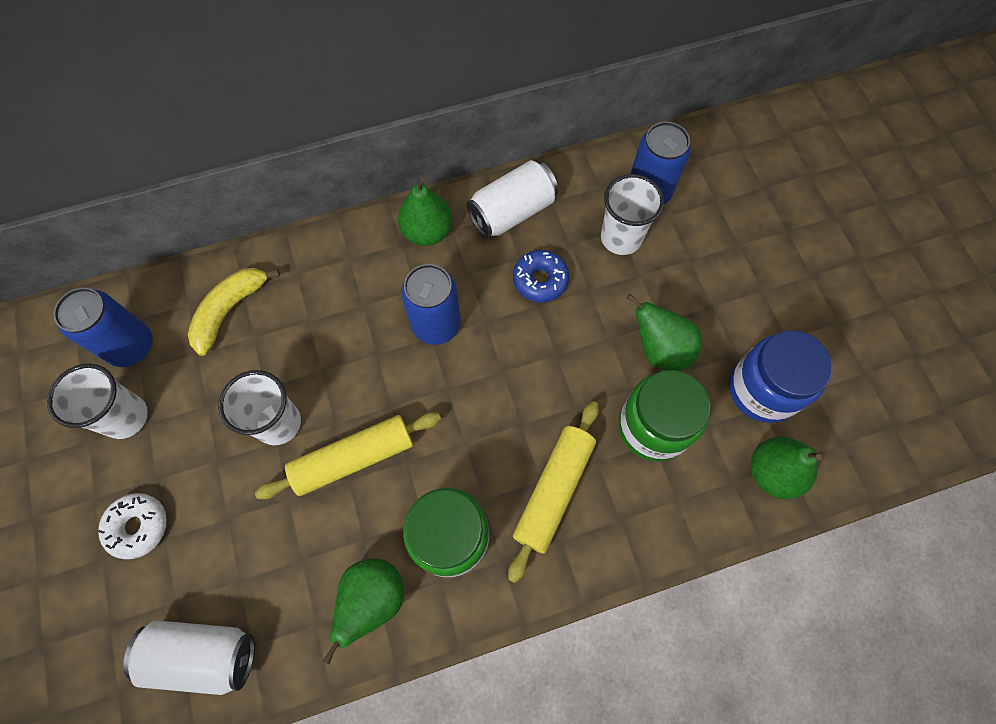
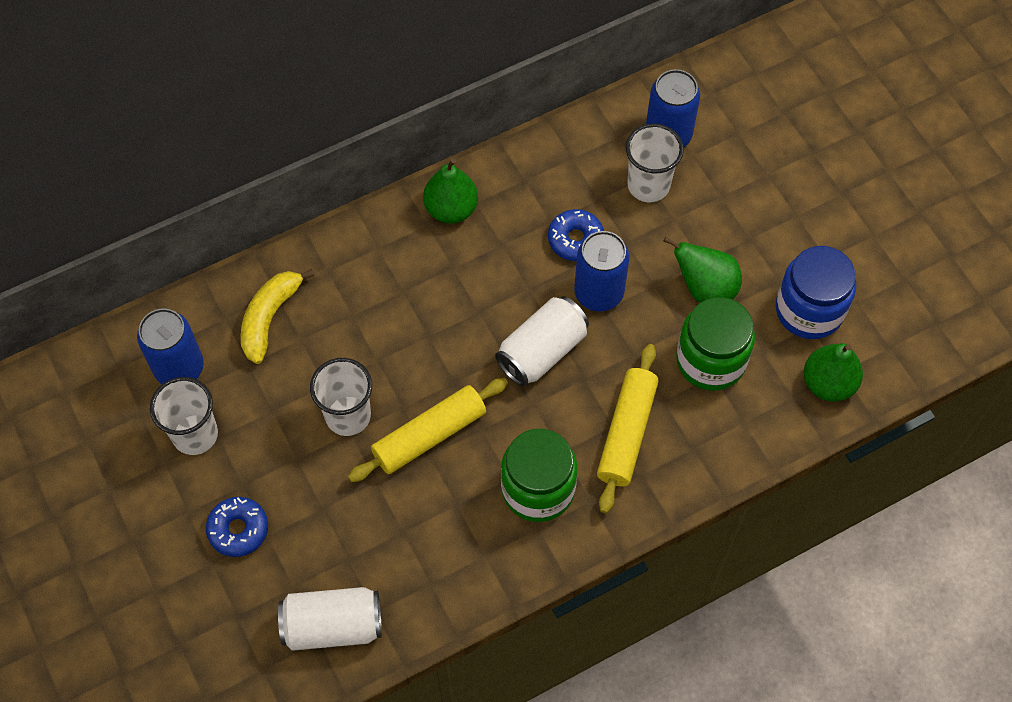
camera: 10 degrees left, 5 degrees down
white donut [98,493,167,559] -> blue donut [206,497,268,557]
green pear [323,559,404,665] -> none
blue can [401,264,461,345] -> blue can moved to [574,231,629,311]
white can [466,160,558,238] -> white can moved to [495,296,589,386]

